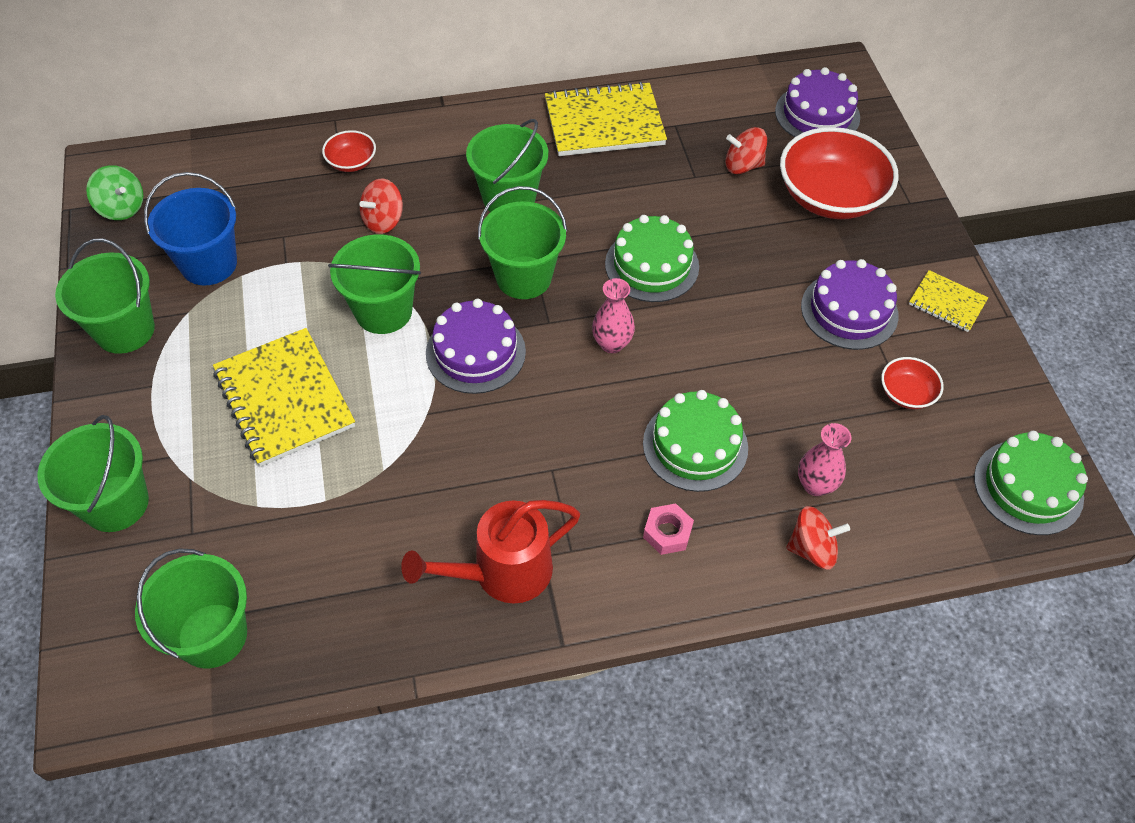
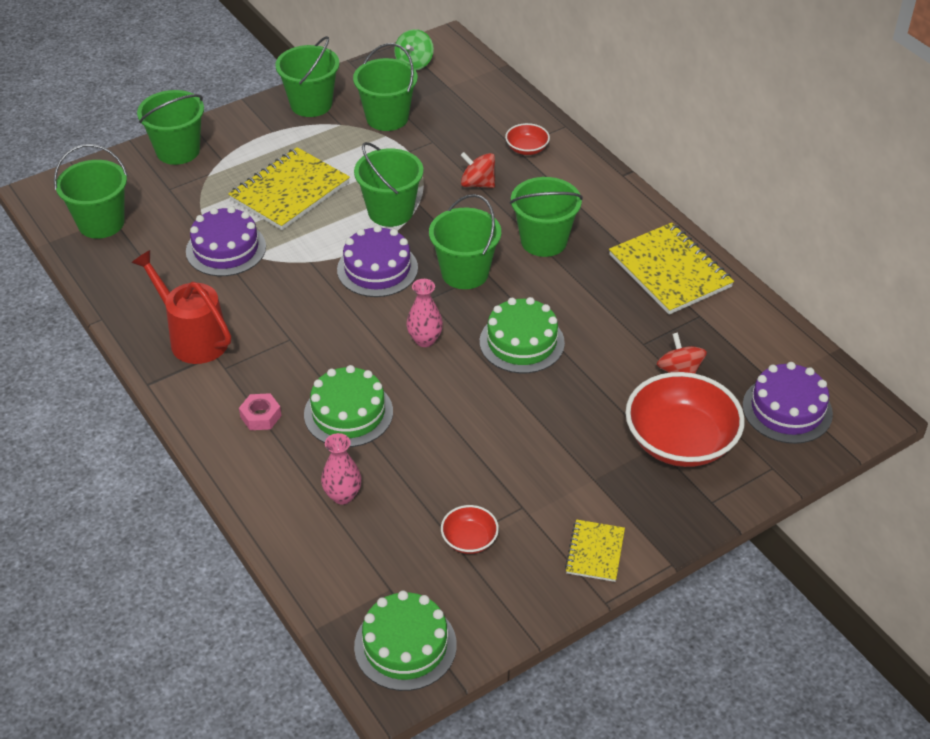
camera: 70 degrees right, 10 degrees down
blue bucket [144,172,237,285] -> green bucket [353,43,418,131]
red spinning top [786,506,850,570] -> none
purple cake [801,259,898,350] -> purple cake moved to [186,206,266,276]

